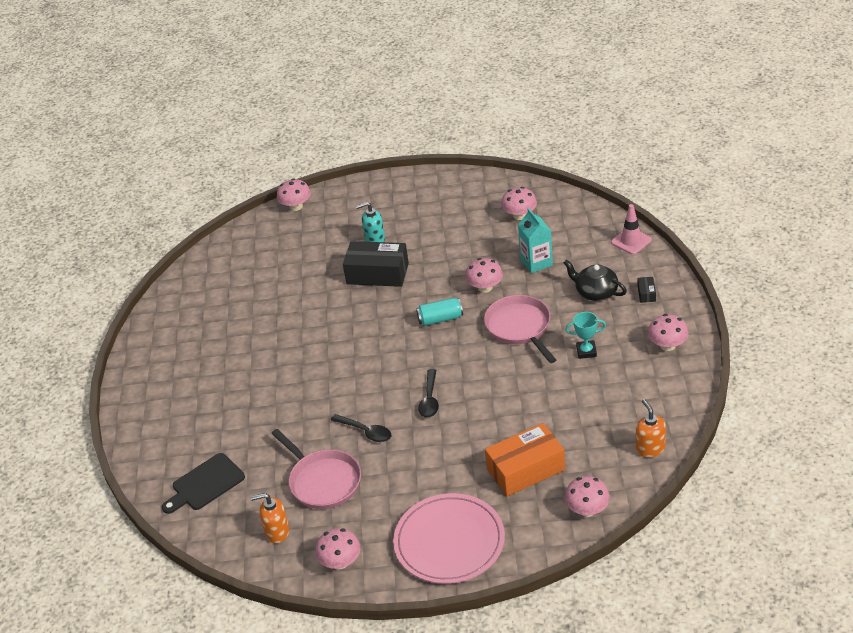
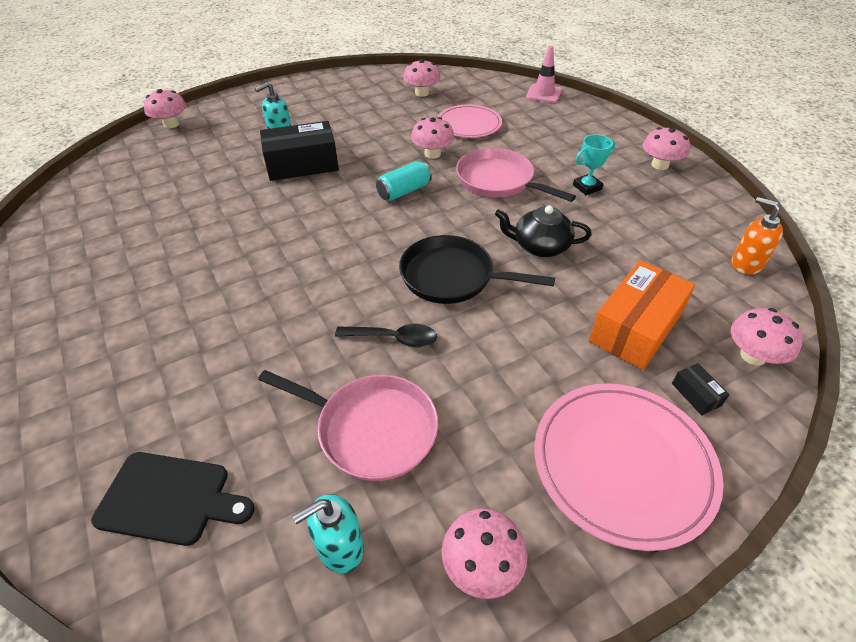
camera: 30 degrees left, 5 degrees up
black cutting board [162,453,245,514] -> black cutting board turned 105 degrees counterclockwise [91,452,255,546]
orange soap dispenser [251,493,289,543] -> turquoise soap dispenser [292,494,364,573]
black spoon [418,369,439,418] -> black pan [399,235,555,304]
turquoise carton [518,208,553,273] -> pink plate [437,105,502,138]
black teapot [563,259,627,301] -> black teapot moved to [495,205,592,257]
black box [638,277,656,303] -> black box moved to [672,363,730,415]

